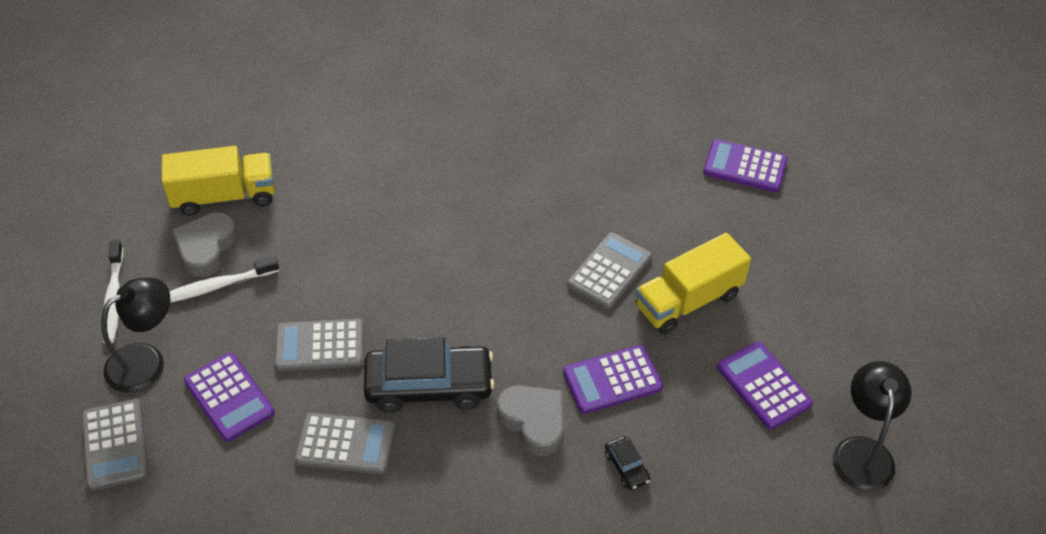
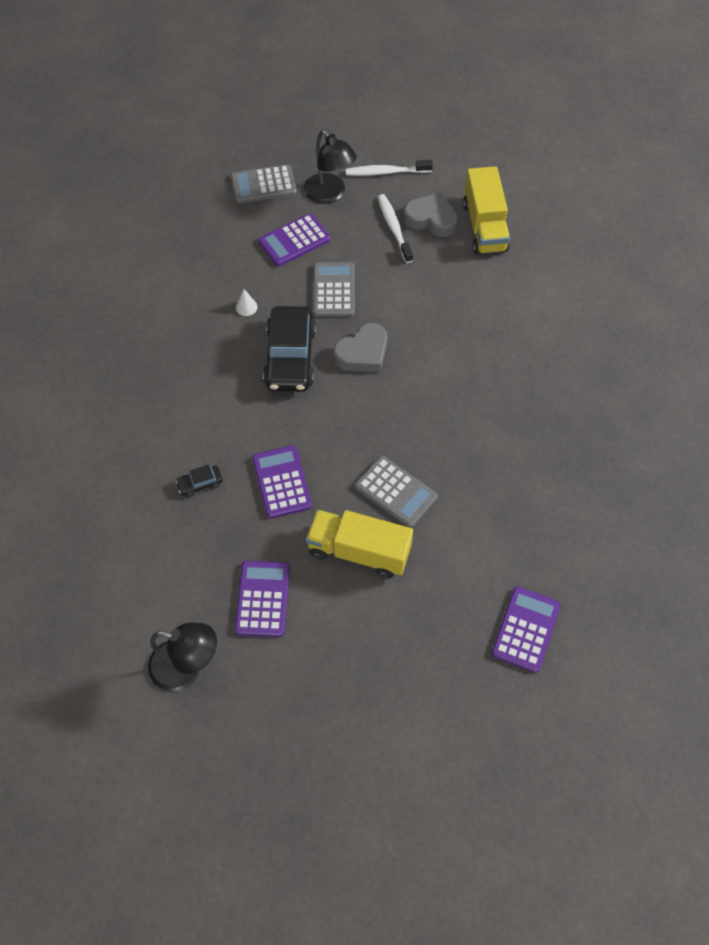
camera: 95 degrees right, 10 degrees up
grey calculator [294,413,395,474] -> white cone [236,289,258,316]
grey heart [497,386,564,456] -> grey heart moved to [334,323,387,372]
yellow truck [636,233,751,335] -> yellow truck turned 45 degrees counterclockwise [306,510,413,578]
purple calculator [717,341,813,430] -> purple calculator turned 60 degrees counterclockwise [235,561,290,637]

